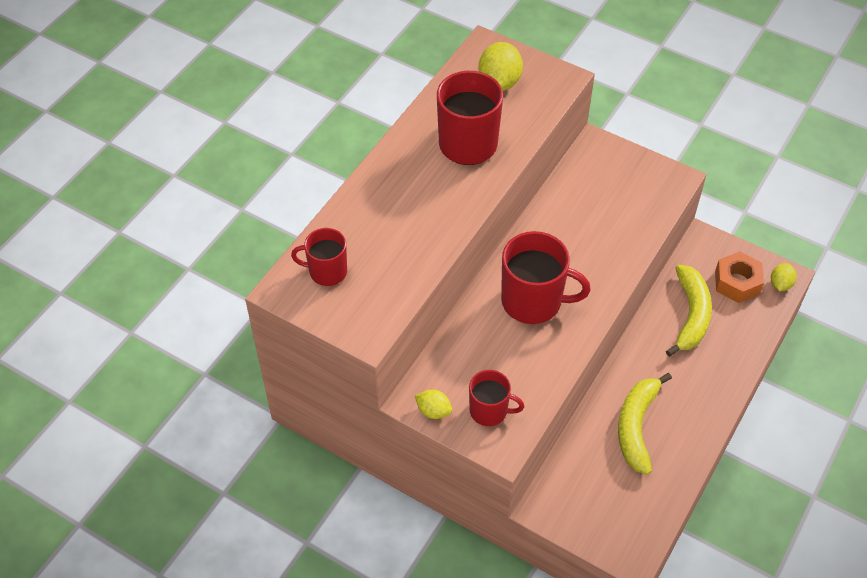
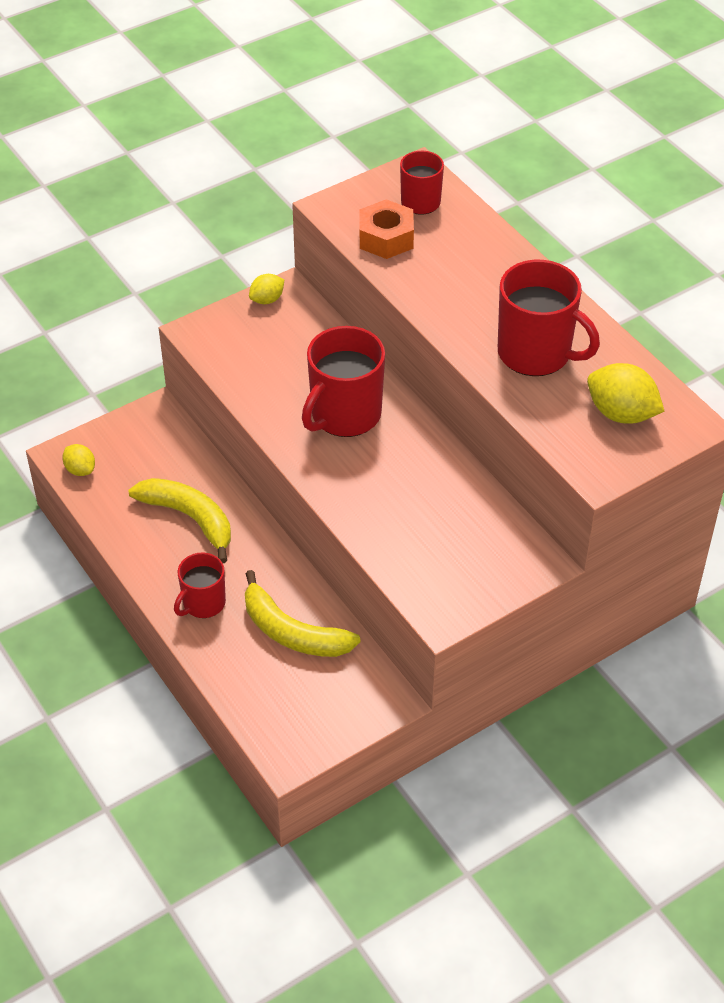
camera: 115 degrees right, 5 degrees down
red mug [469,370,524,426] -> red mug moved to [174,553,226,618]
orange nut [715,251,764,303] -> orange nut moved to [360,199,414,259]
yellow lemon [771,263,797,291] -> yellow lemon moved to [62,444,95,476]

